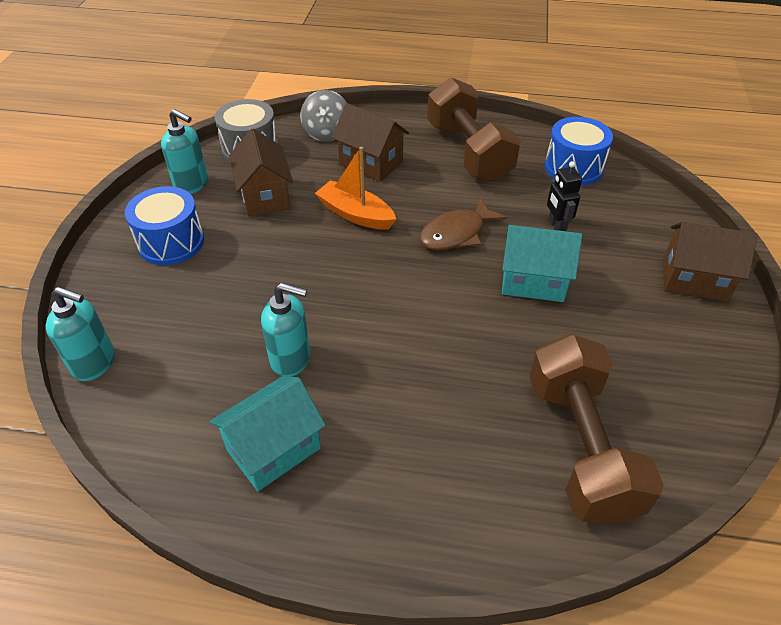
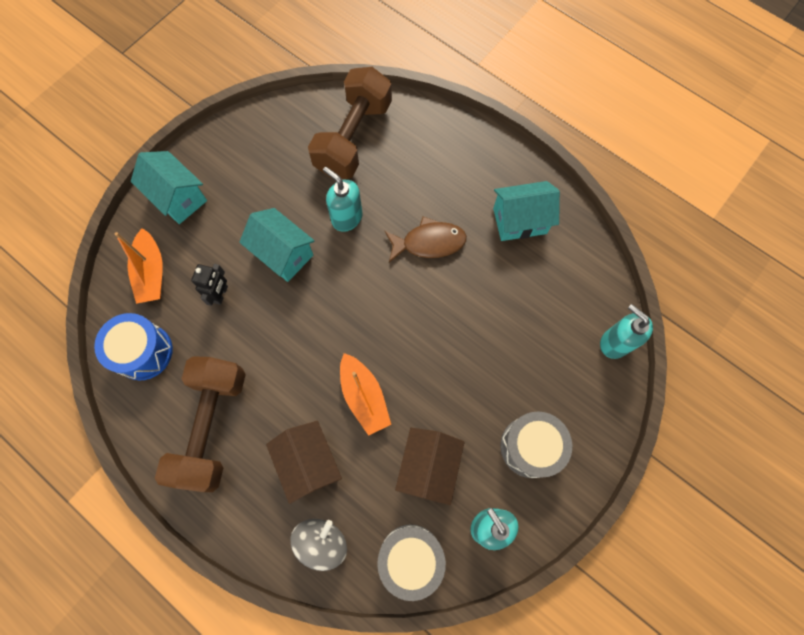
camera: 150 degrees left, 25 degrees up
blue drum [125,186,204,265] -> grey drum [500,412,572,478]
turquoise soap dispenser [261,283,310,377] -> turquoise soap dispenser moved to [323,167,363,232]
brown fish [419,198,508,250] -> brown fish moved to [385,217,467,262]
brown house [663,222,758,302] -> turquoise house [131,151,207,224]
none -> orange boat [115,228,163,304]

